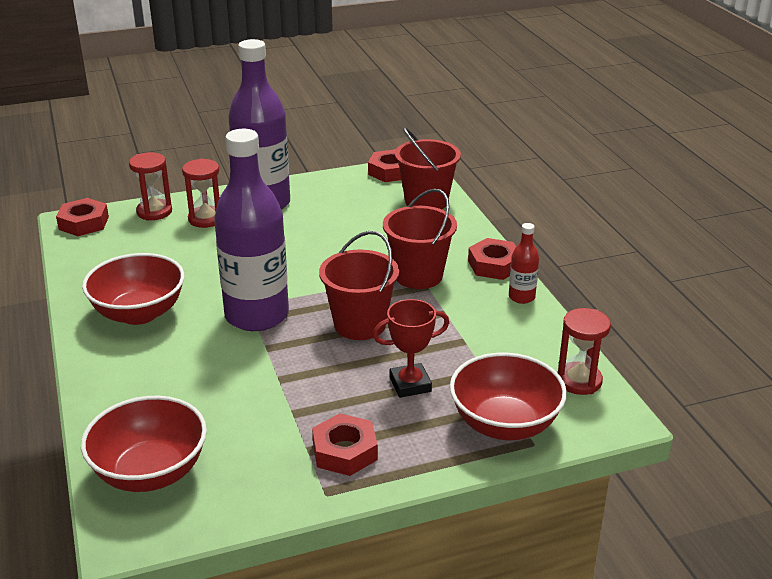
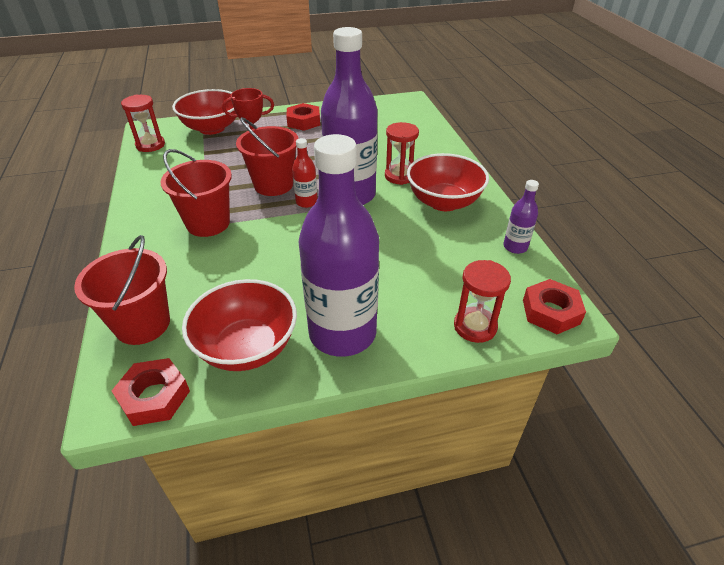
camera: 175 degrees left, 10 degrees up
red bowl [81,396,207,492] -> red bowl moved to [182,279,297,371]
red hourglass [182,158,219,228] -> red hourglass moved to [385,122,419,185]
red nut [468,238,516,280] -> none
red bottle [509,223,539,304] -> red bottle moved to [292,138,317,208]
none -> purple bottle [503,180,539,254]

